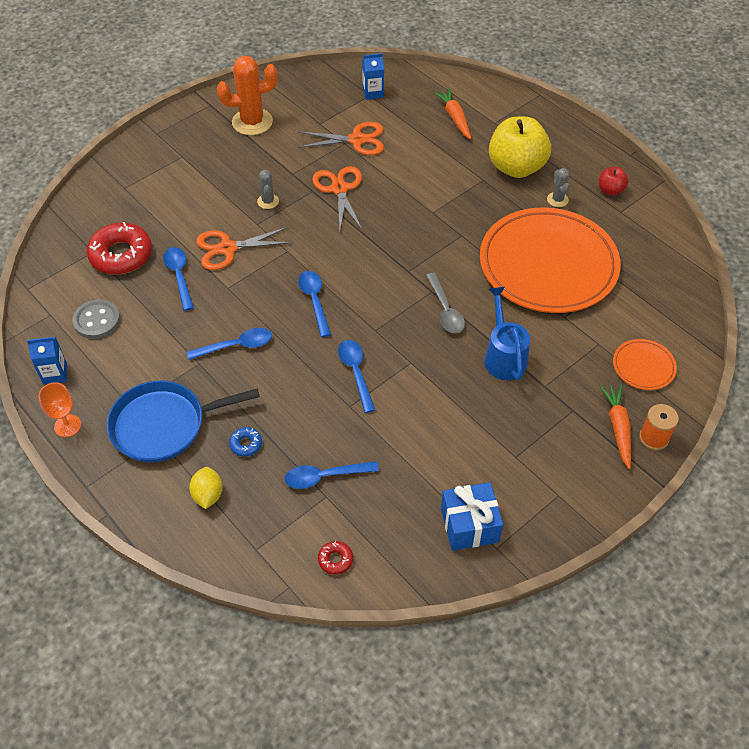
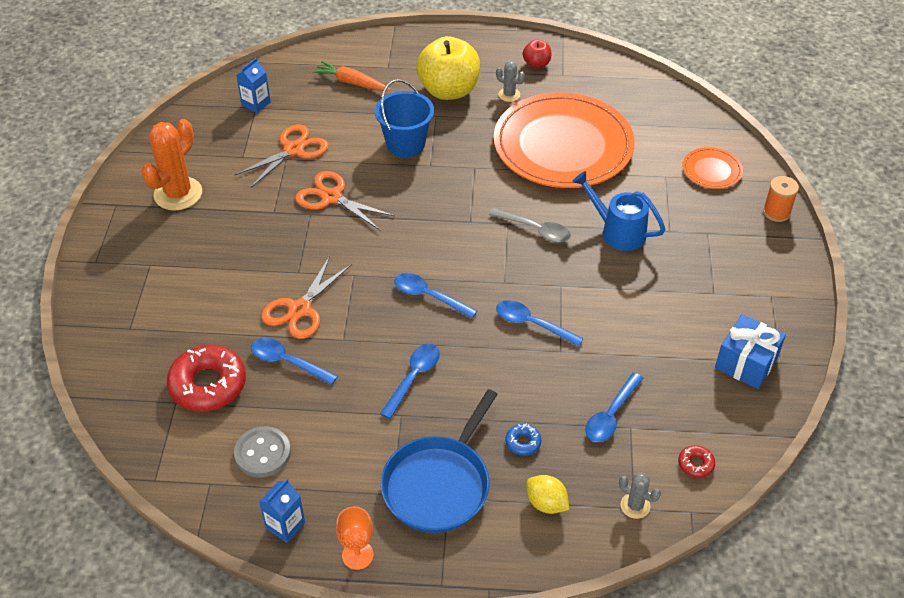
camera: 45 degrees left, 5 degrees down
grey cactus [257,170,279,209] -> grey cactus moved to [619,472,661,519]
orange carrot [600,385,631,469] -> none
none -> blue bucket [375,79,434,157]

